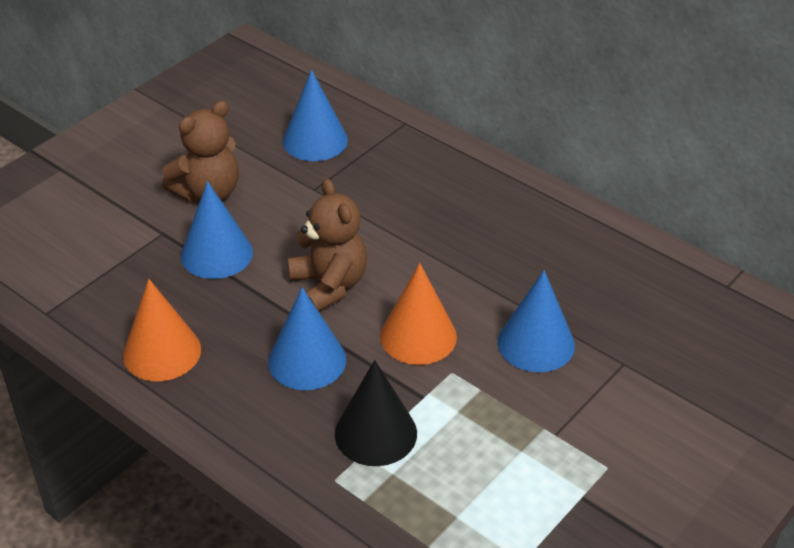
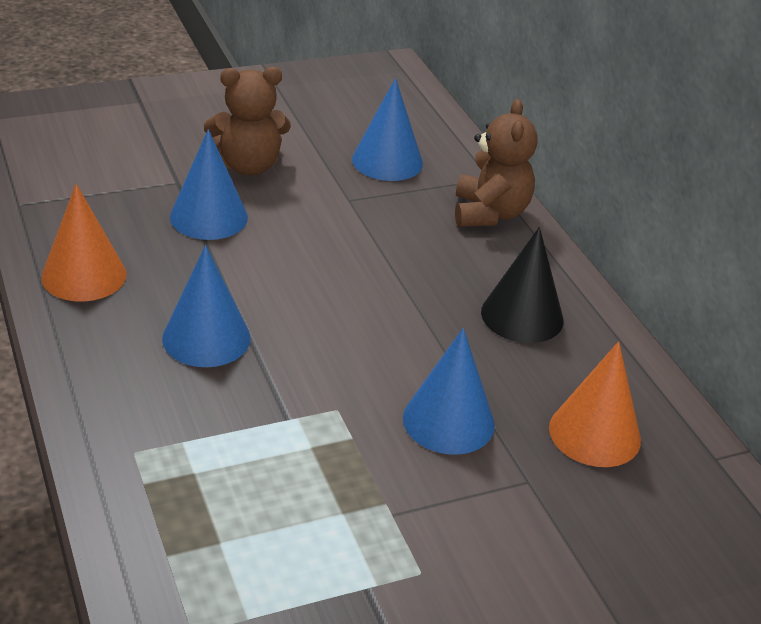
camera: 25 degrees right, 5 degrees down
brown teddy bear [288,178,367,312] -> brown teddy bear moved to [455,99,538,227]
black cone [335,360,417,466] -> black cone moved to [481,227,564,343]
orange cone [380,263,457,365] -> orange cone moved to [549,341,641,467]

